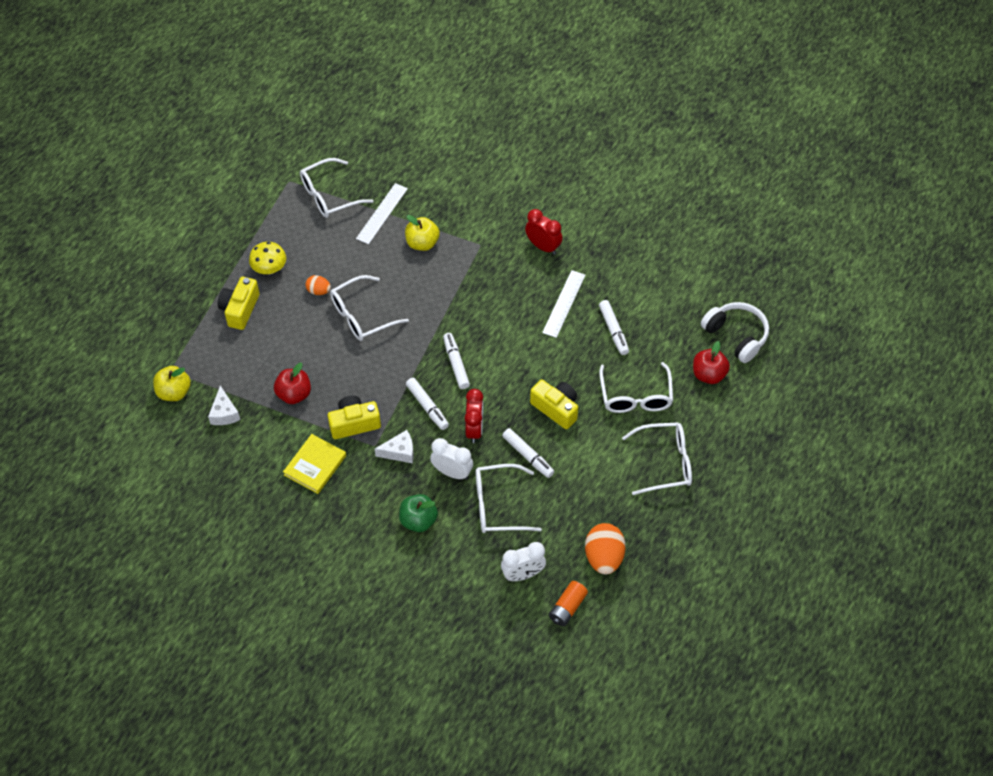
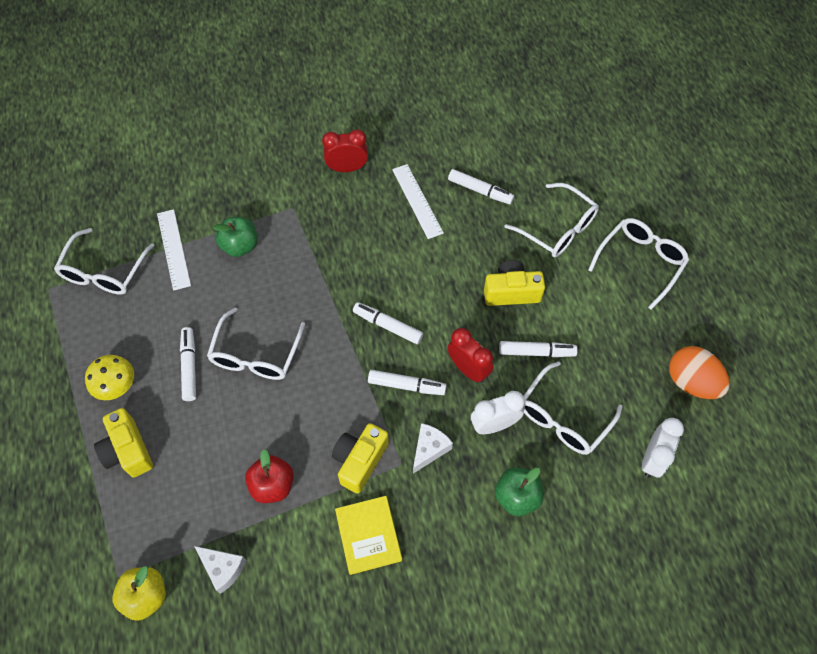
camera: 45 degrees left, 5 degrees up
orange egg [306,275,331,295] -> white marker [180,327,196,401]
yellow apple [405,215,440,251] -> green apple [212,217,258,257]
orange battery [549,581,588,626] -> none
red apple [693,341,730,384] -> none
white headphones [701,302,769,363] -> none

